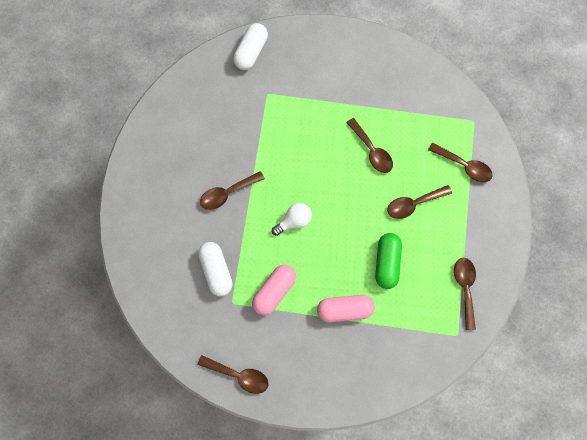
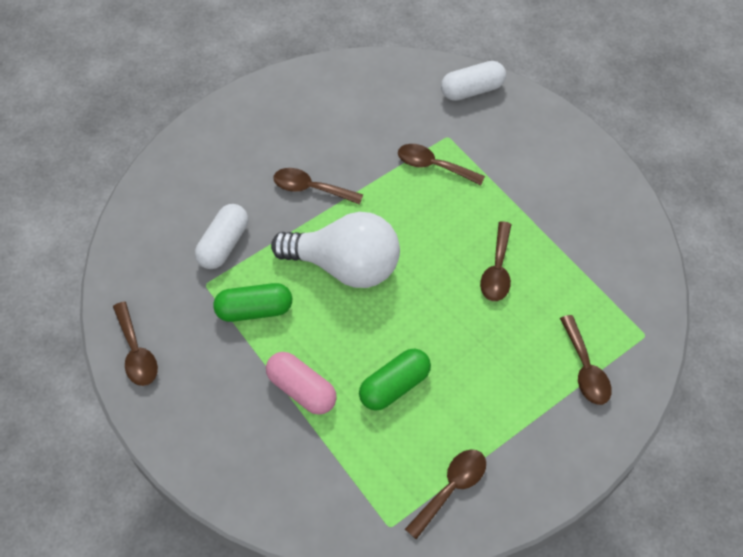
camera: 45 degrees right, 15 degrees down
pink capsule [252,265,296,315] -> green capsule [213,283,292,322]
white light bulb [272,203,312,236] -> white light bulb [271,212,400,288], size x2.14
brown spoon [387,185,452,219] -> brown spoon moved to [398,144,485,185]

